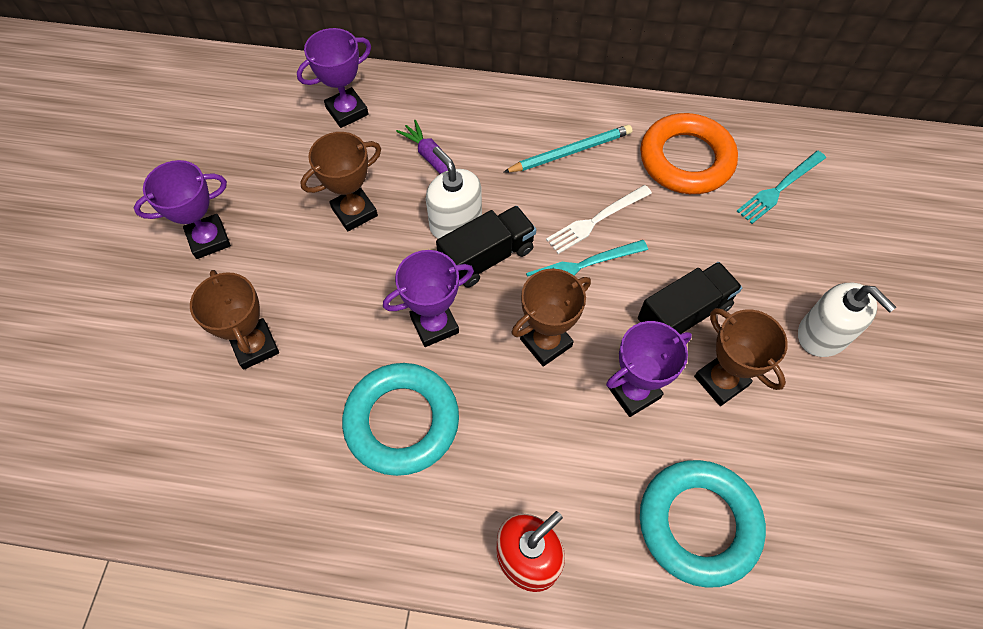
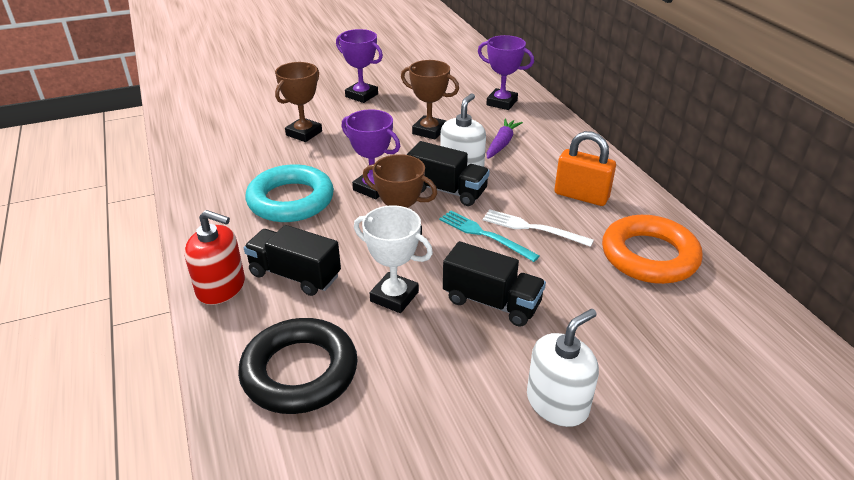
camera: 60 degrees right, 25 degrees down
turquoise pencil [504,125,632,172] -> orange padlock [554,131,616,206]
purple trophy [606,321,692,417] -> white trophy [354,205,433,313]
turquoise ring [640,460,766,588] -> black ring [238,318,358,414]
brown trophy [694,308,788,406] -> none
turquoise fork [737,151,826,224] -> none
white soap dispenser [798,283,896,357] -> white soap dispenser turned 150 degrees counterclockwise [527,309,599,427]
none -> black truck [244,225,341,296]

